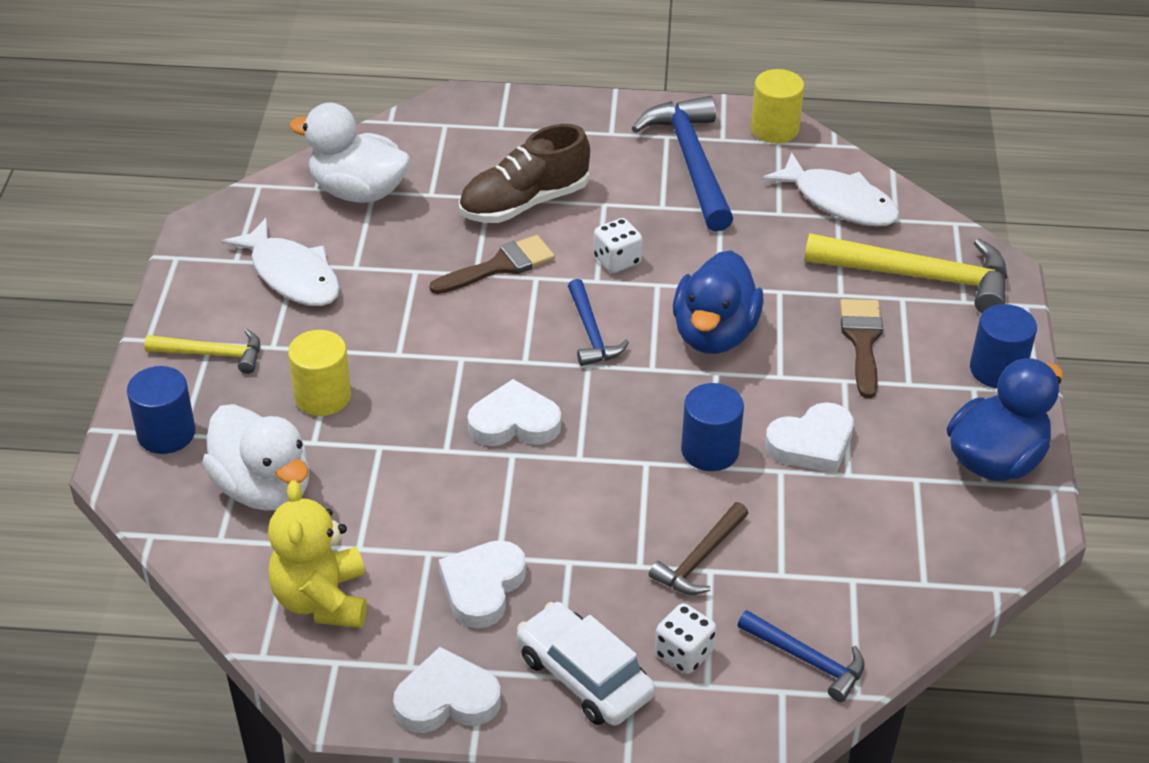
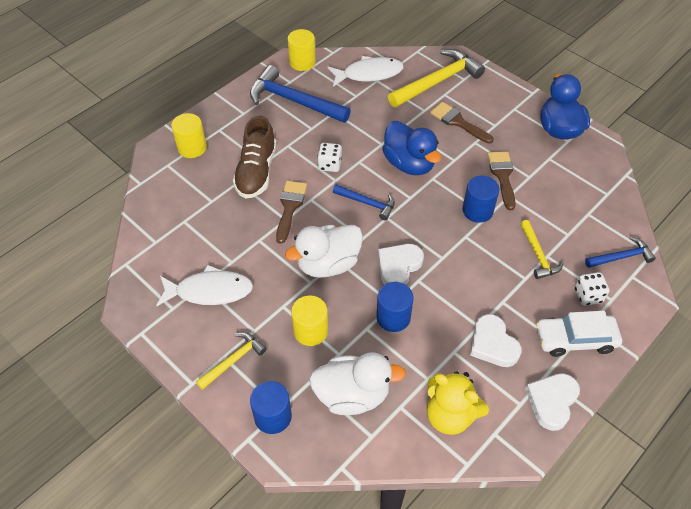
camera: 50 degrees left, 10 degrees up
white duck [289,103,411,203] -> white duck moved to [285,225,363,278]
brown hammer [649,502,748,595] -> yellow hammer [520,220,564,279]
white heart [765,402,854,474] -> brown brush [488,151,516,210]
blue cylinder [970,304,1037,388] -> blue cylinder moved to [376,282,414,332]
none -> yellow cylinder [171,113,207,158]

